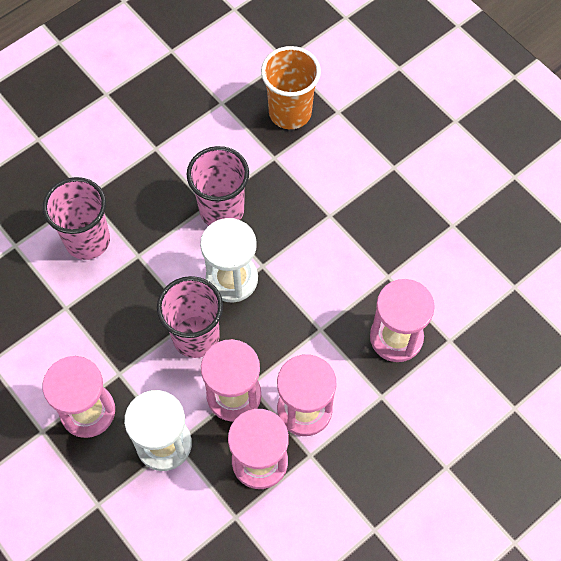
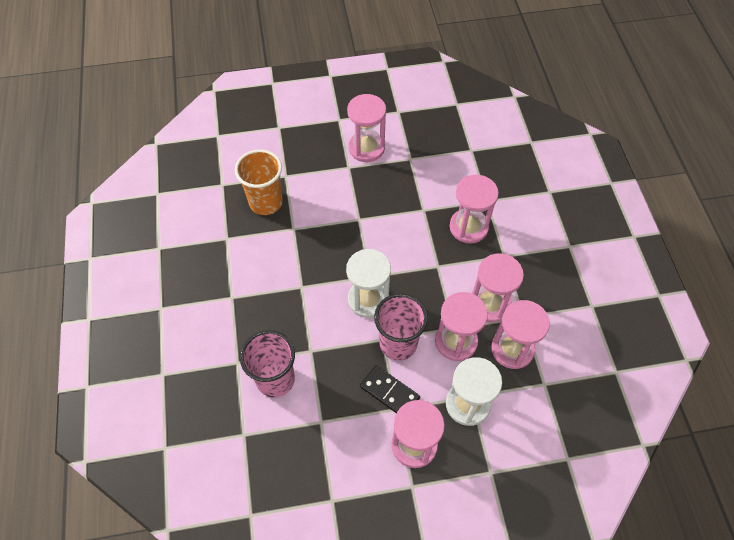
camera: 60 degrees left, 5 degrees down
pink cup [187,146,249,225] -> none
none -> pink hourglass [347,94,386,162]
none -> black domino [360,365,420,413]

